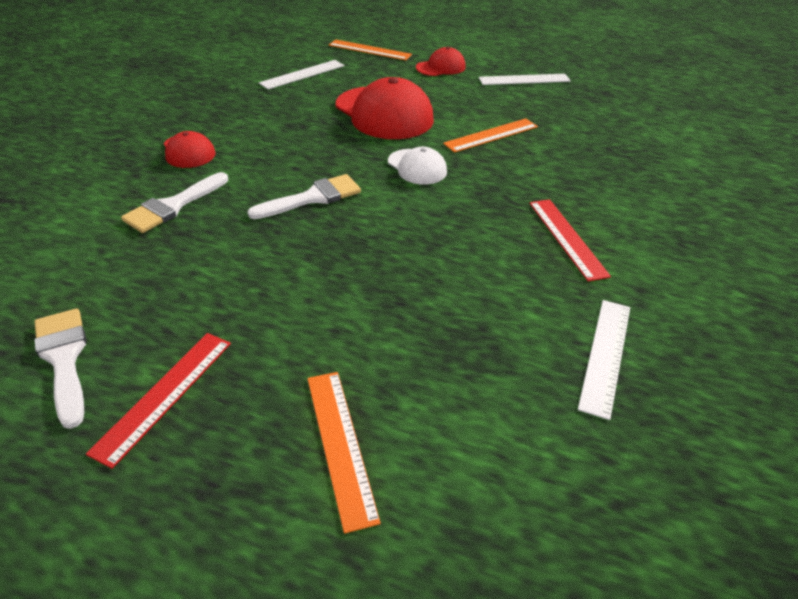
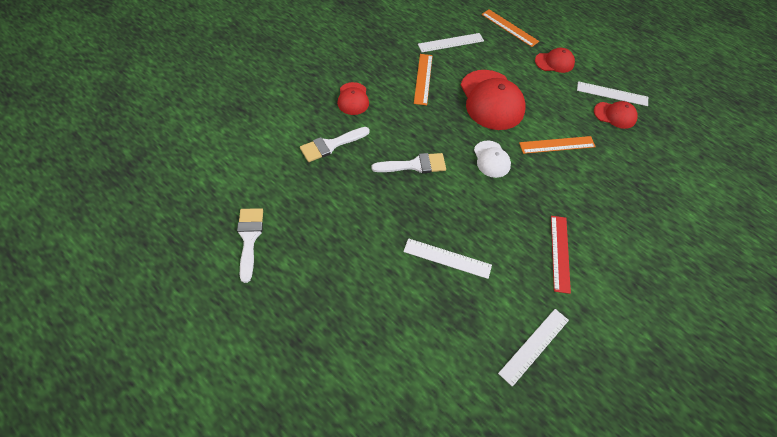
camera: 20 degrees right, 15 degrees up
red ruler [86,333,231,469] -> none
orange ruler [307,372,381,534] -> orange ruler moved to [414,54,433,105]
none -> white ruler [403,238,492,279]
none -> red cap [594,101,638,129]

